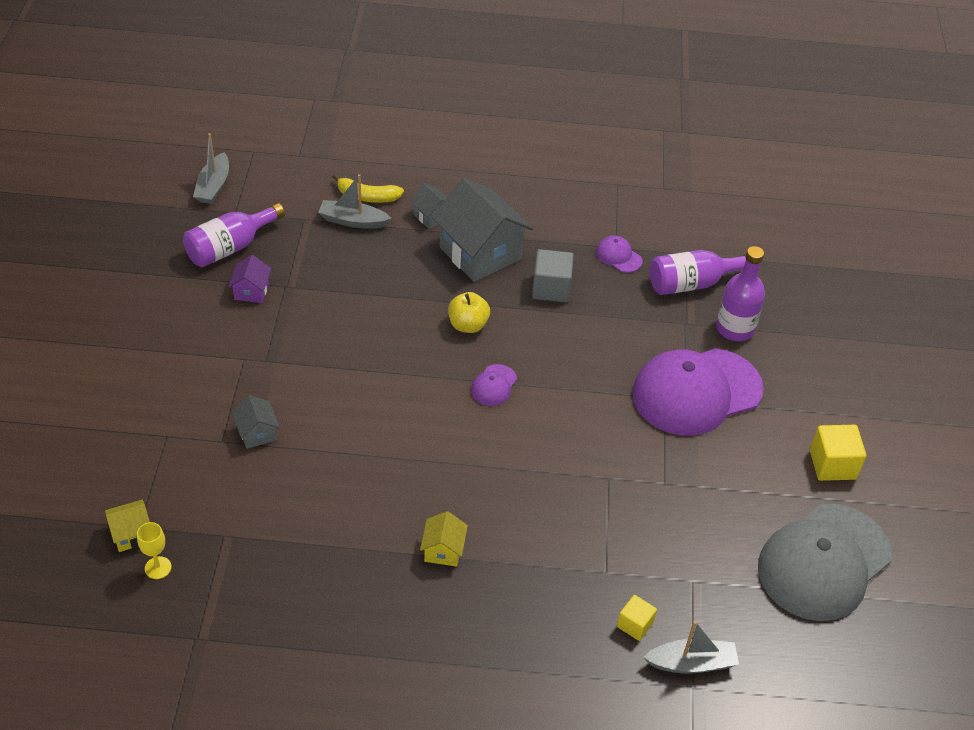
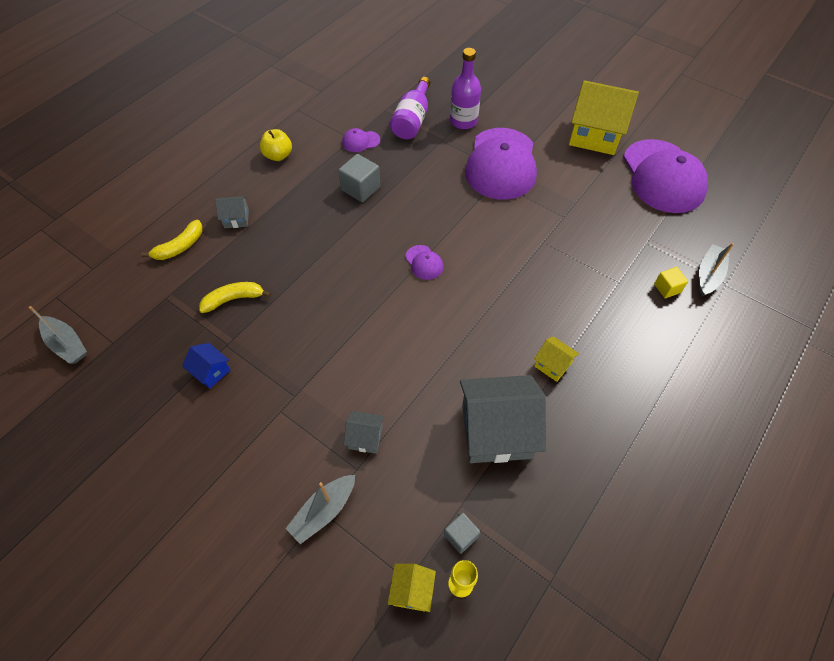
camera: 55 degrees left, 10 degrees up
purple bottle [183,203,285,267] -> none
purple house [228,255,271,303] -> blue house [182,343,230,389]
grey boat [318,174,392,229] -> grey boat moved to [285,475,355,544]
grey house [432,178,533,282] -> grey house moved to [460,375,546,463]
yellow apple [448,292,490,333] -> yellow apple moved to [260,129,292,161]
grey cap [758,504,891,621] -> purple cap [623,139,708,213]
yellow cube [810,425,866,481] -> yellow house [569,80,639,155]
none -> yellow banana [199,282,271,313]
none -> grey cube [444,513,480,554]

